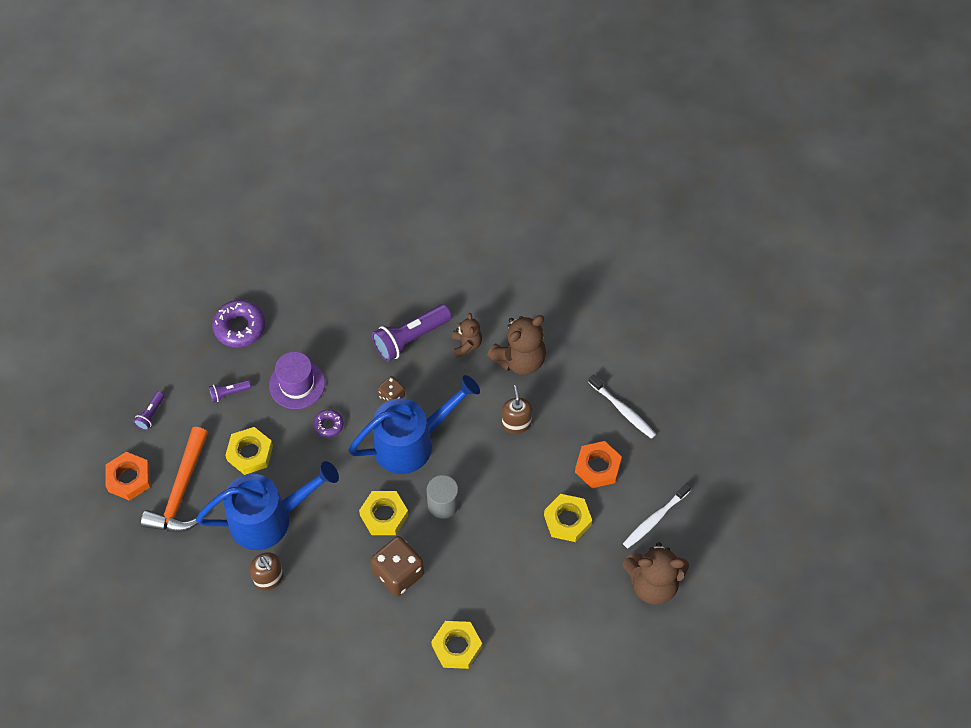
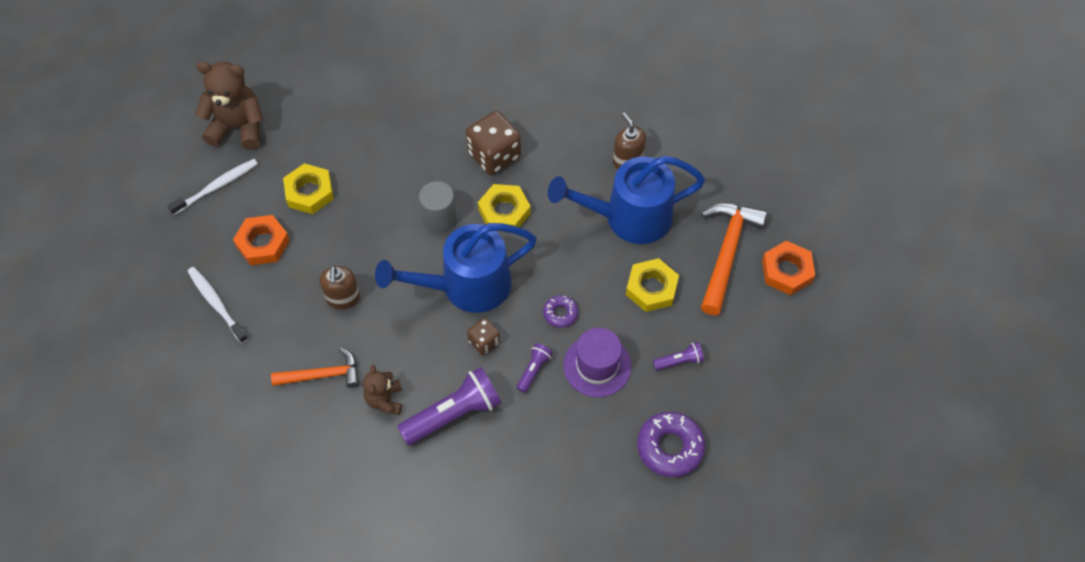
camera: 175 degrees left, 0 degrees up
purple flashlight [133,391,165,430] -> purple flashlight moved to [517,343,553,393]
yellow nut [431,621,482,669] -> none
brown teddy bear [487,315,546,375] -> orange hammer [271,348,359,388]

